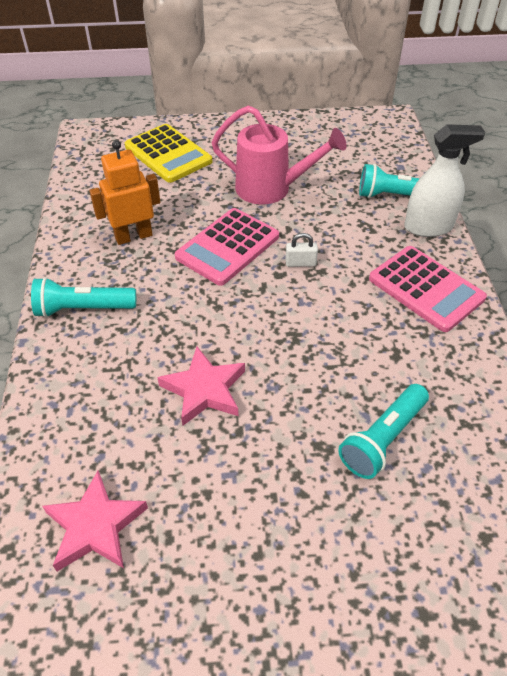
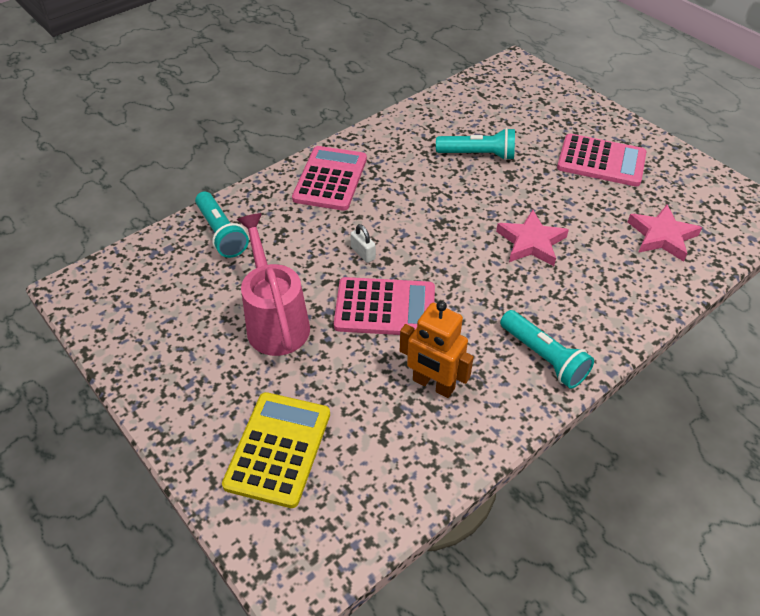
camera: 125 degrees left, 0 degrees up
white spray bottle [404,124,485,237] -> none
none -> pink calculator [557,134,646,187]

